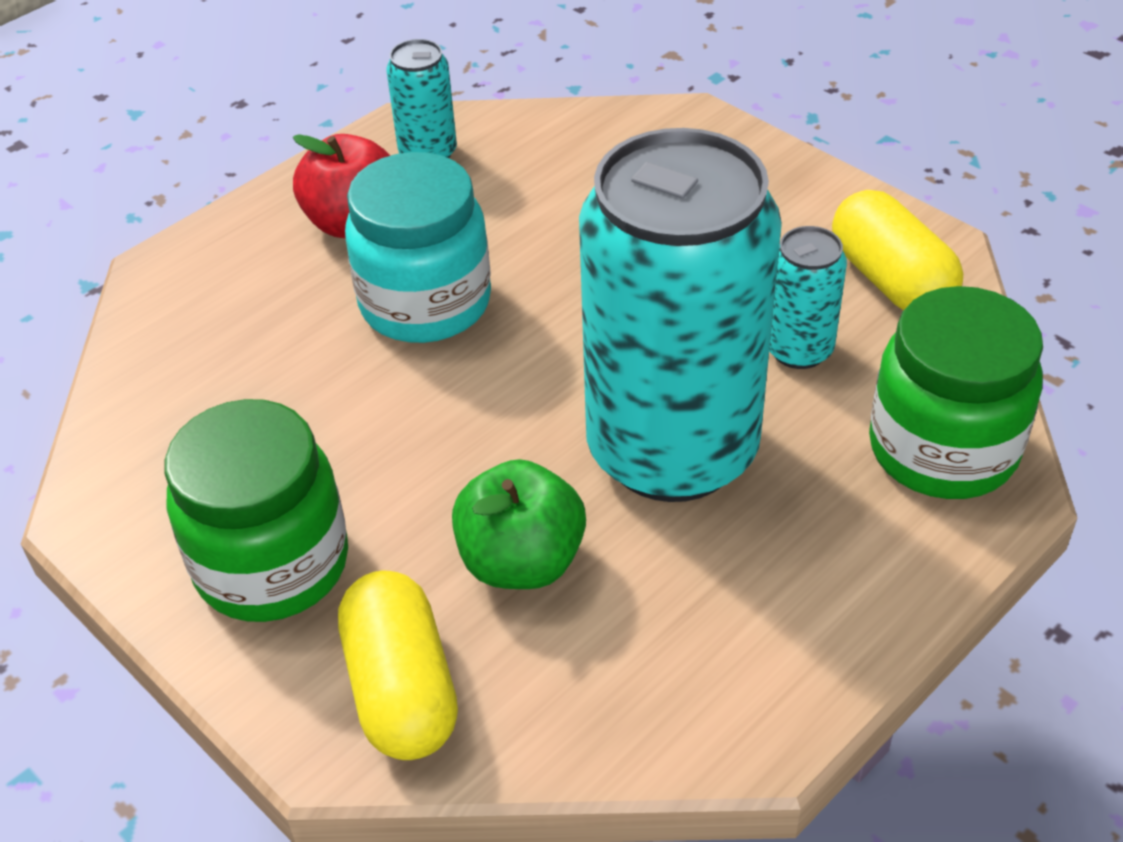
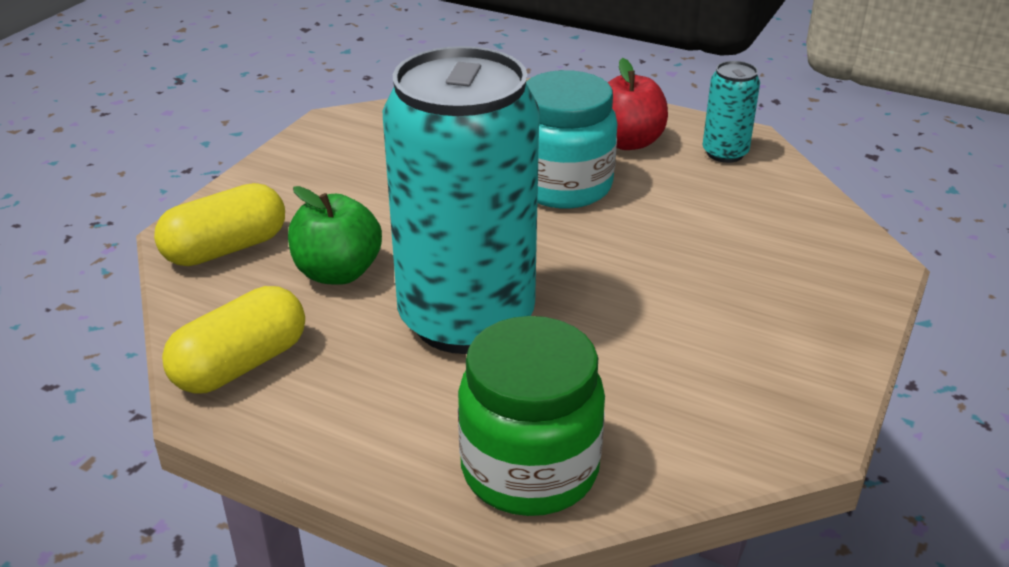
camera: 70 degrees right, 10 degrees down
green jar [165,399,348,622] -> none
turquoise can [769,226,847,369] -> none
yellow capsule [832,190,963,310] -> yellow capsule moved to [162,286,305,394]

